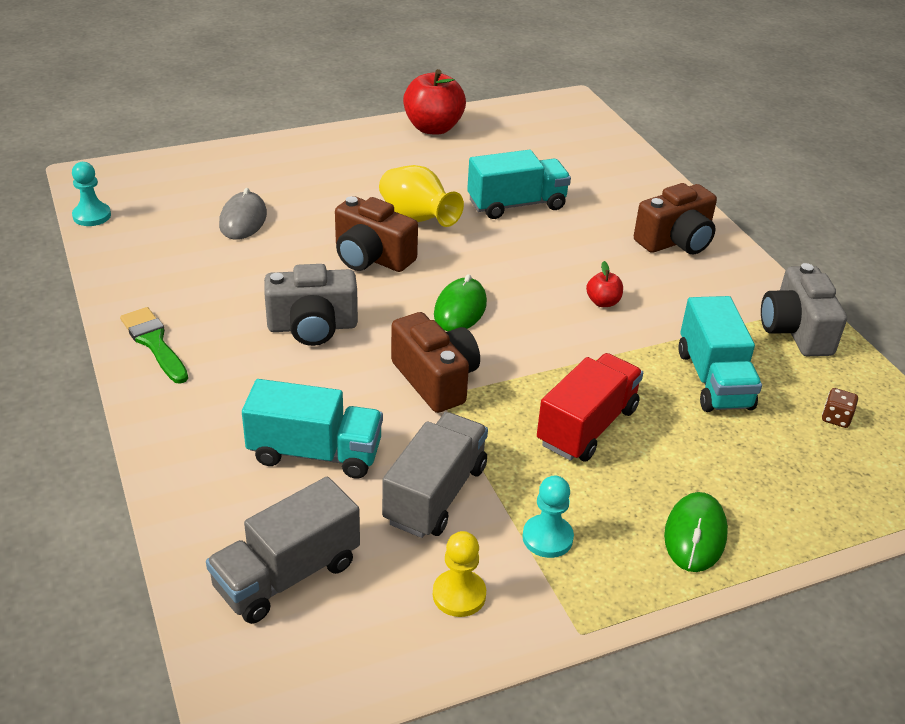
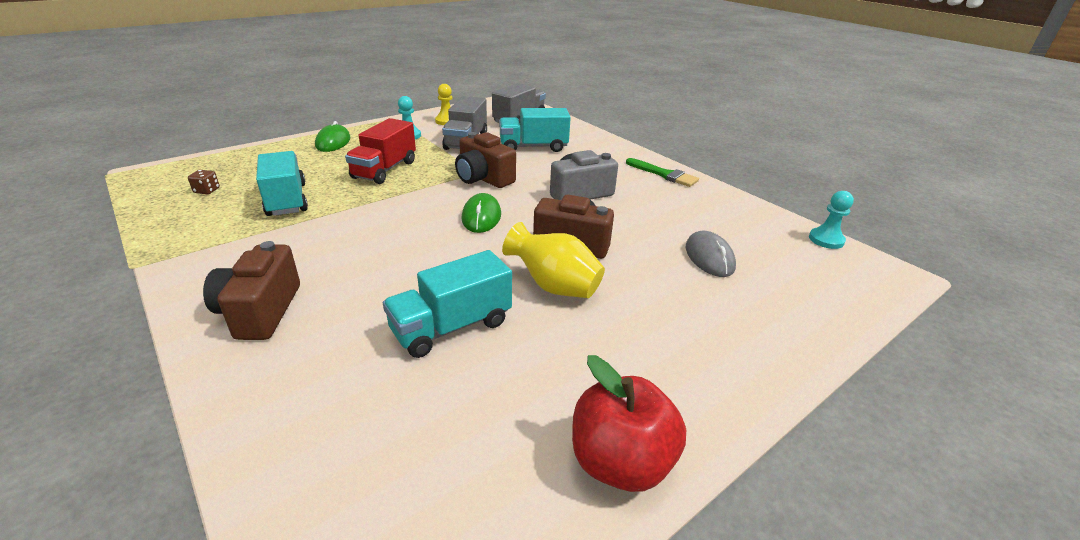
camera: 165 degrees right, 5 degrees down
red apple [586,261,623,307] -> none
brown camera [634,183,717,255] -> brown camera turned 45 degrees counterclockwise [203,241,300,340]
grey camera [761,263,847,356] -> none

